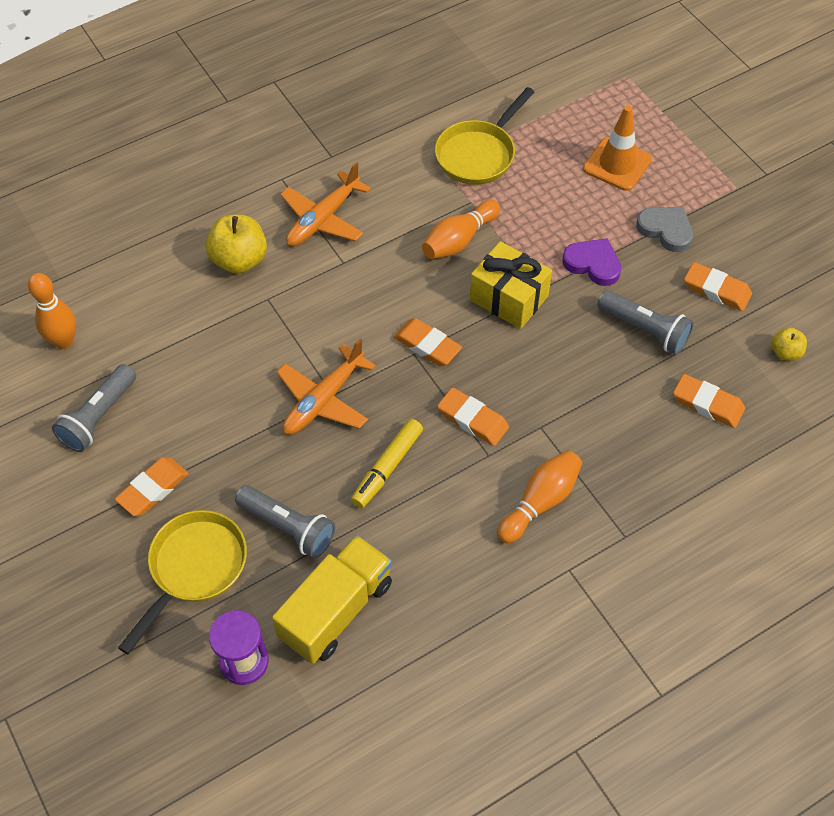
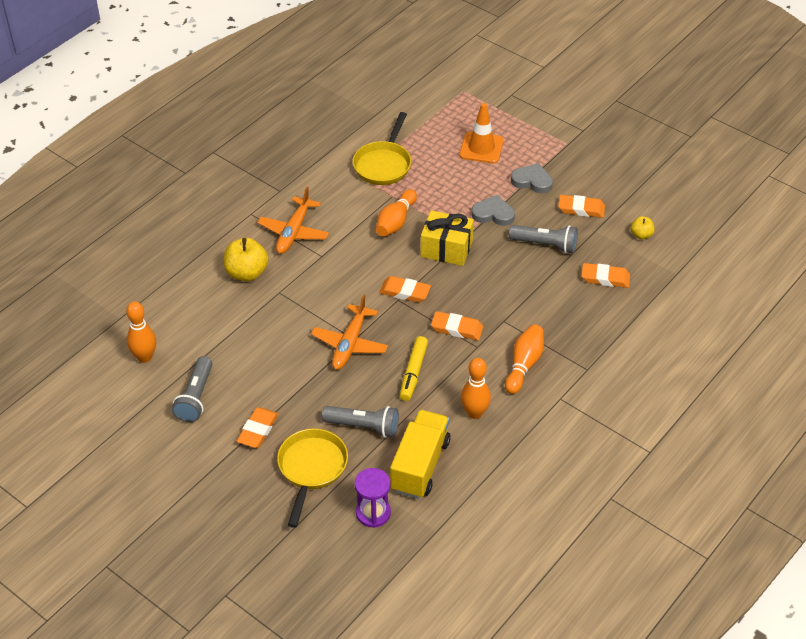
camera: 20 degrees left, 10 degrees down
purple heart [562,238,621,286] -> grey heart [471,195,515,226]
none -> orange bowling pin [461,358,491,419]

